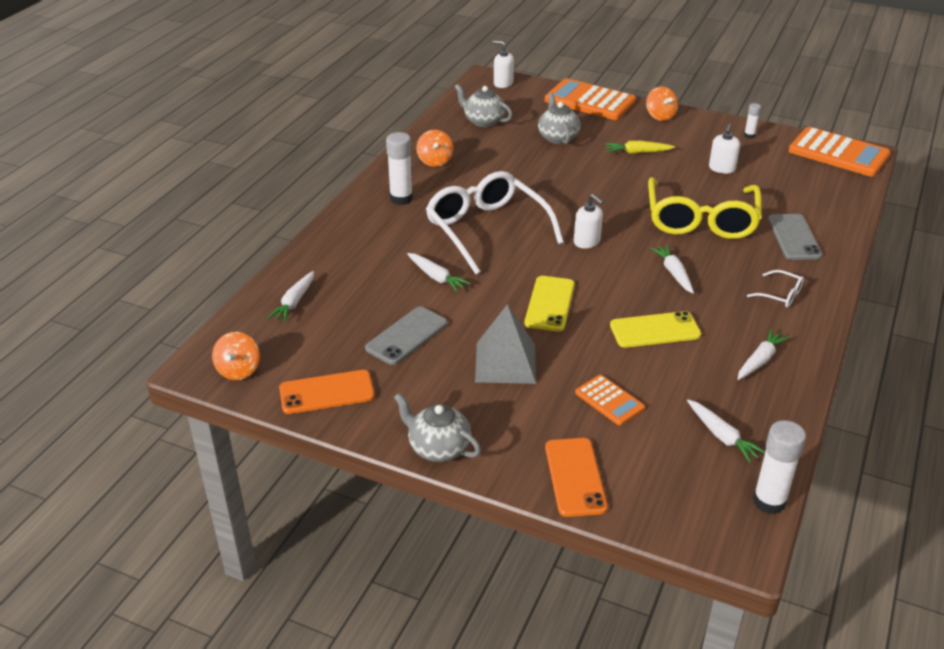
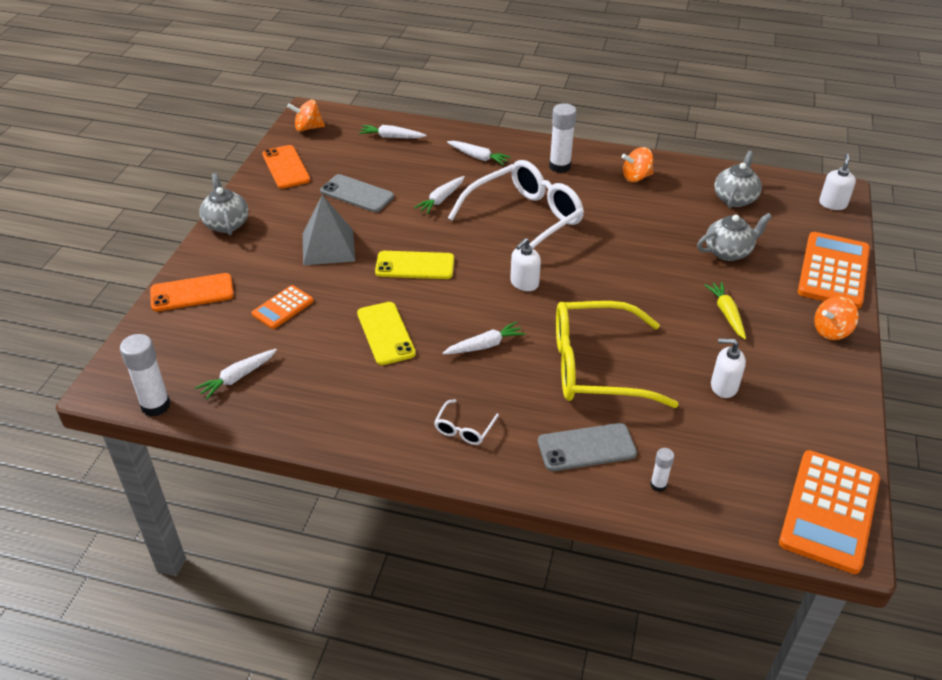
camera: 80 degrees right, 5 degrees up
grey teapot [394,393,481,462] -> grey teapot turned 45 degrees counterclockwise [199,173,248,235]
white carrot [738,329,790,380] -> white carrot moved to [447,141,511,165]
white glue stick [744,103,761,138] -> white glue stick moved to [650,448,674,492]

